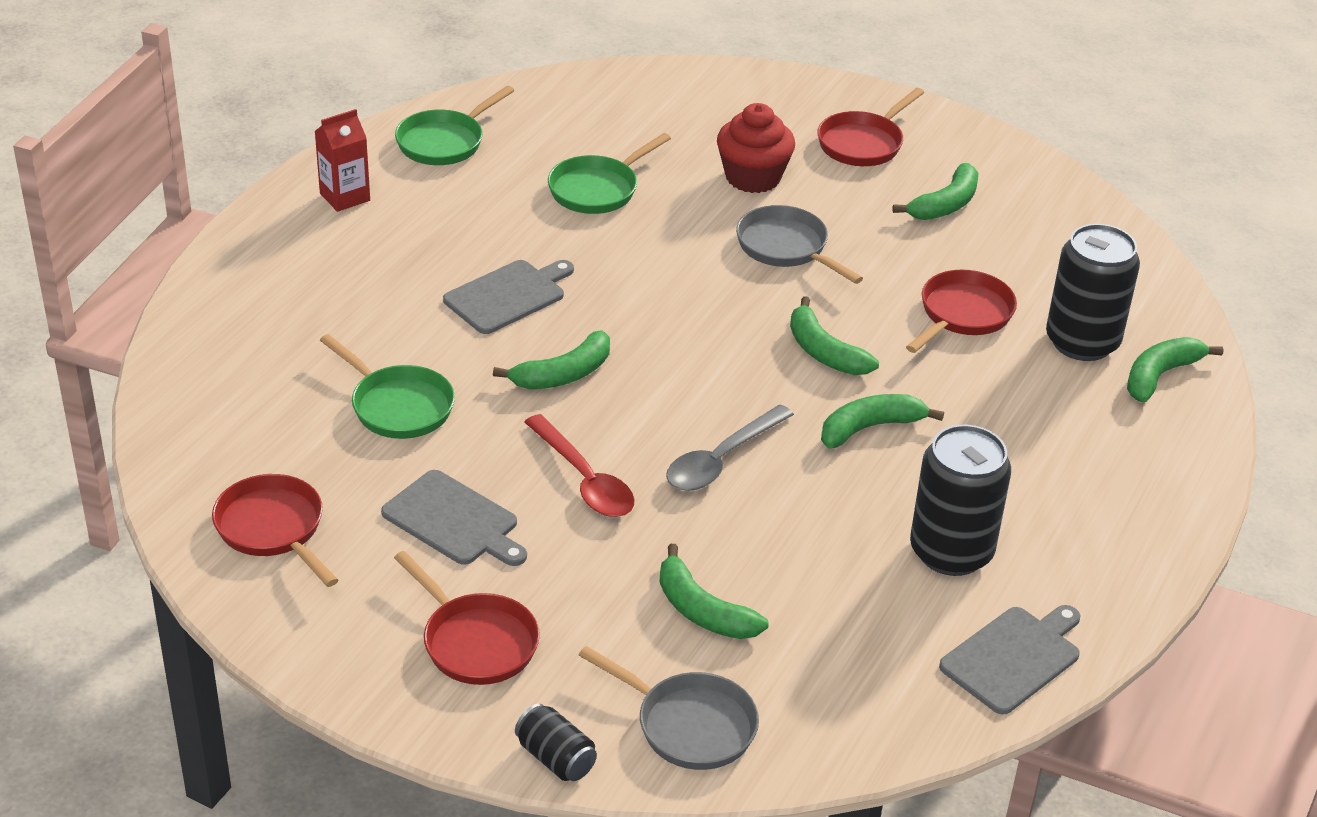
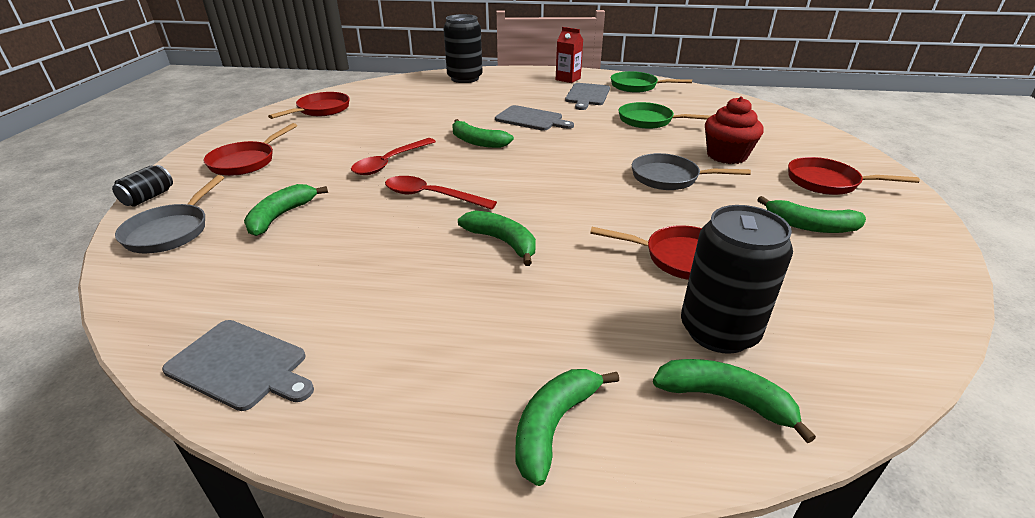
camera: 70 degrees right, 5 degrees down
green pan [320,334,455,439] -> none
grey cutting board [381,470,527,566] -> grey cutting board moved to [565,83,610,110]
grey spoon [666,405,794,491] -> red spoon [385,176,497,210]
grey pan [736,205,863,284] -> grey pan turned 105 degrees counterclockwise [632,153,751,190]
green banana [790,296,879,375] -> green banana moved to [516,369,619,486]
black can [910,425,1011,576] -> black can moved to [443,14,483,83]

